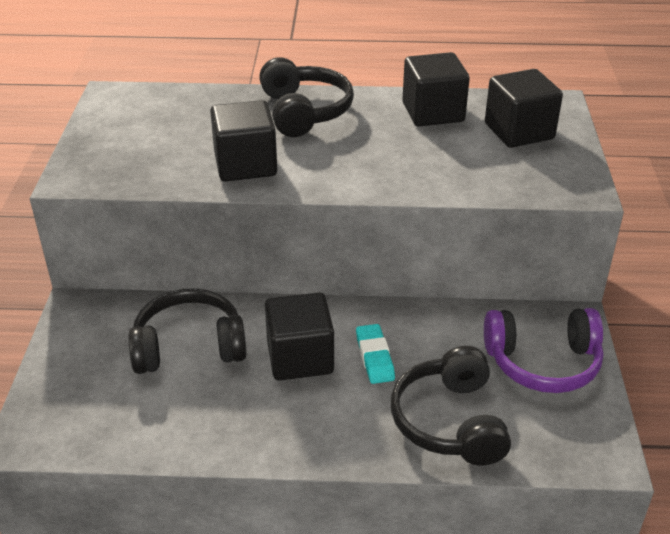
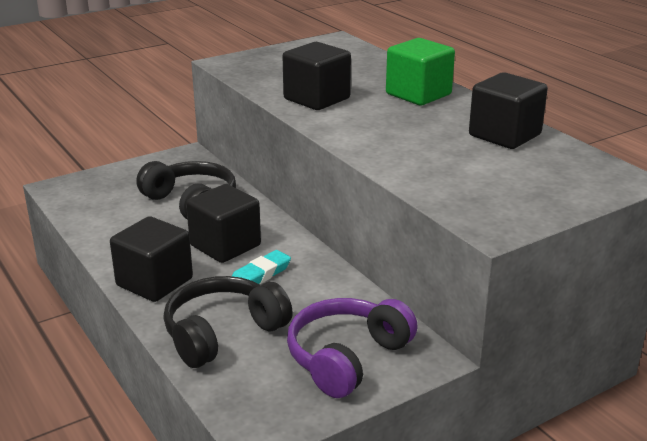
camera: 55 degrees right, 10 degrees down
black headphones [259,57,354,137] -> green cube [386,38,455,105]
purple headphones [484,308,603,393] -> purple headphones turned 75 degrees clockwise [287,298,418,398]
black cube [485,69,563,148] -> black cube moved to [110,216,193,302]

